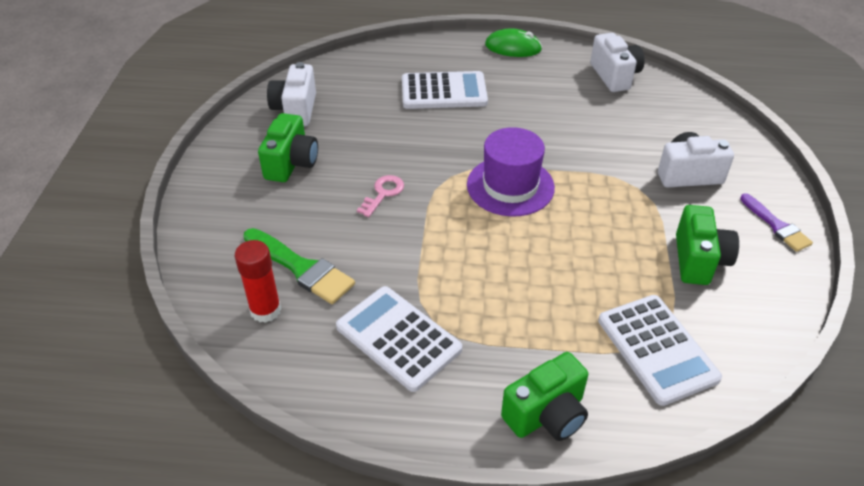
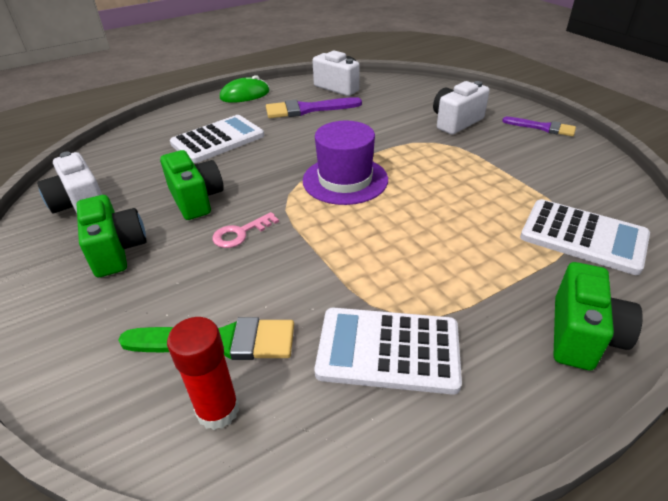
camera: 35 degrees left, 5 degrees down
pink key [357,175,404,217] -> pink key turned 120 degrees counterclockwise [212,212,279,248]
green camera [676,205,739,285] -> green camera moved to [160,150,224,220]
none -> purple brush [266,97,362,118]

